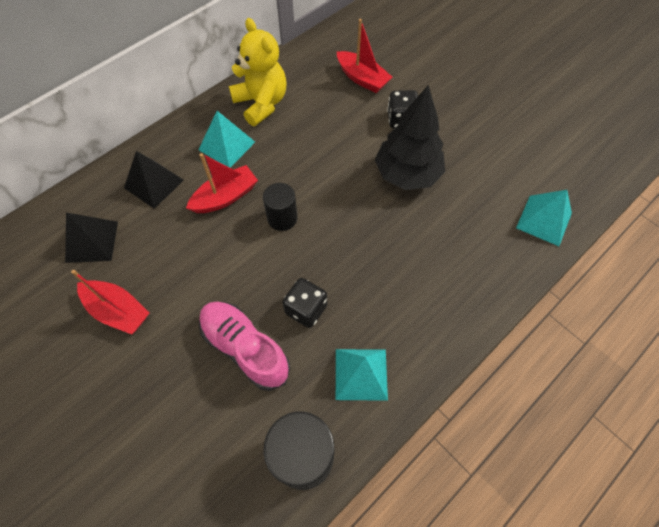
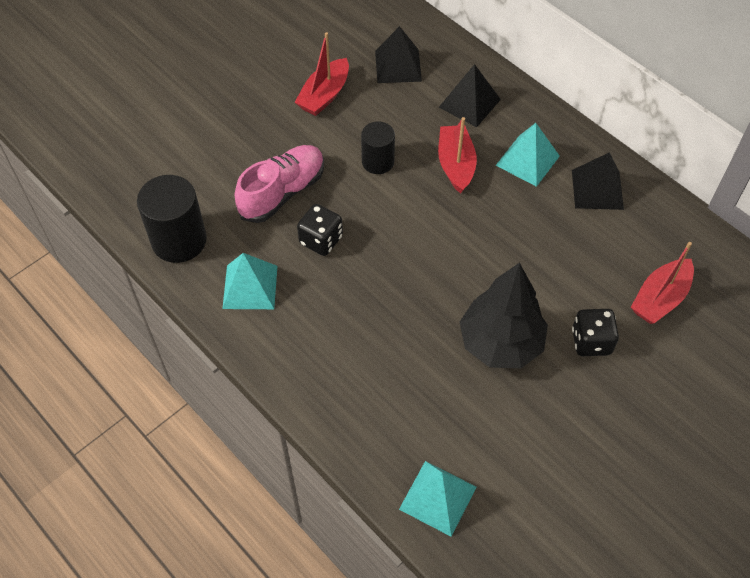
camera: 90 degrees right, 5 degrees down
red boat [186,153,258,213] -> red boat turned 150 degrees counterclockwise [438,117,477,194]
yellow teddy bear [229,18,287,126] -> black pyramid [572,152,624,210]
black cylinder [263,183,298,231] -> black cylinder moved to [361,121,395,174]

